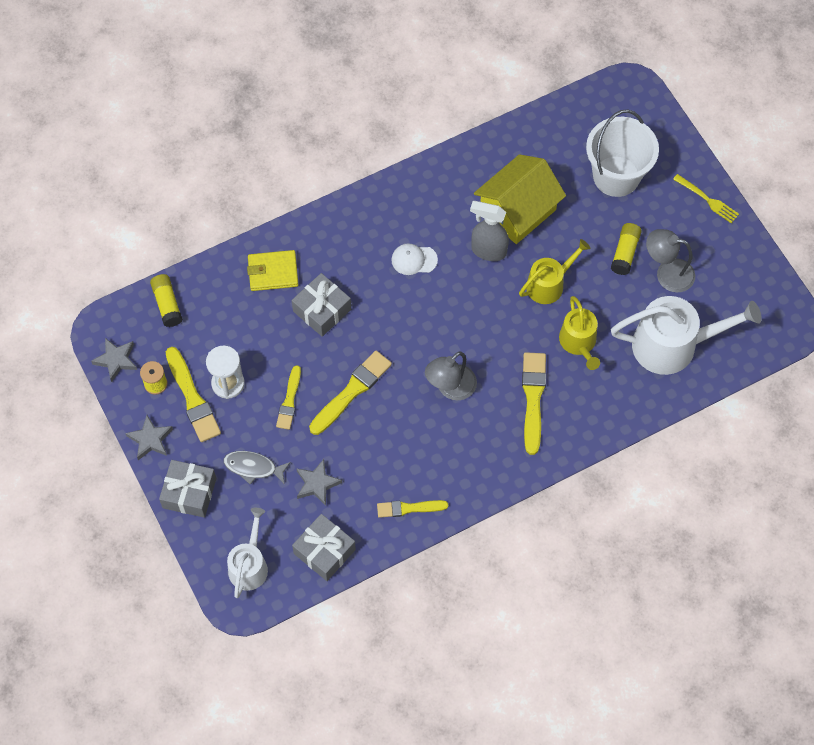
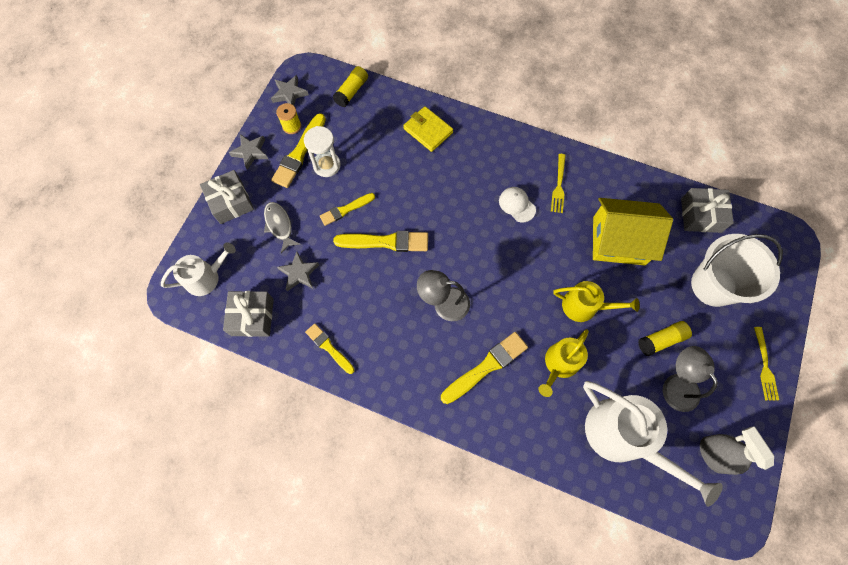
camera: 50 degrees right, 5 degrees up
grey gift [292,273,351,337] -> grey gift moved to [681,188,734,233]
grey spray bottle [470,201,509,261] -> grey spray bottle moved to [700,427,774,475]
none -> yellow fork [551,154,566,213]

